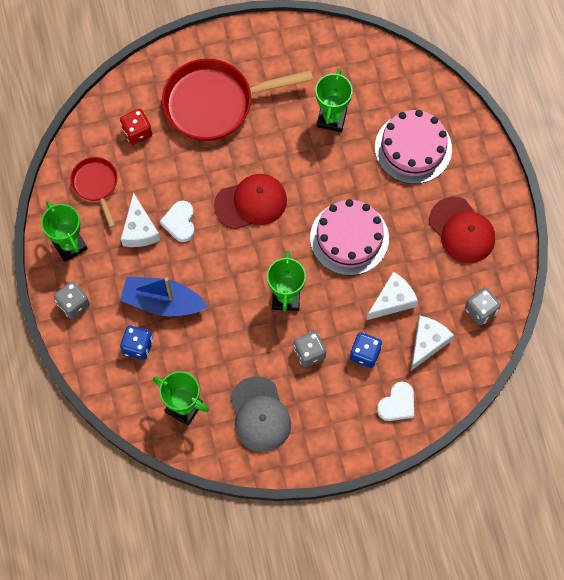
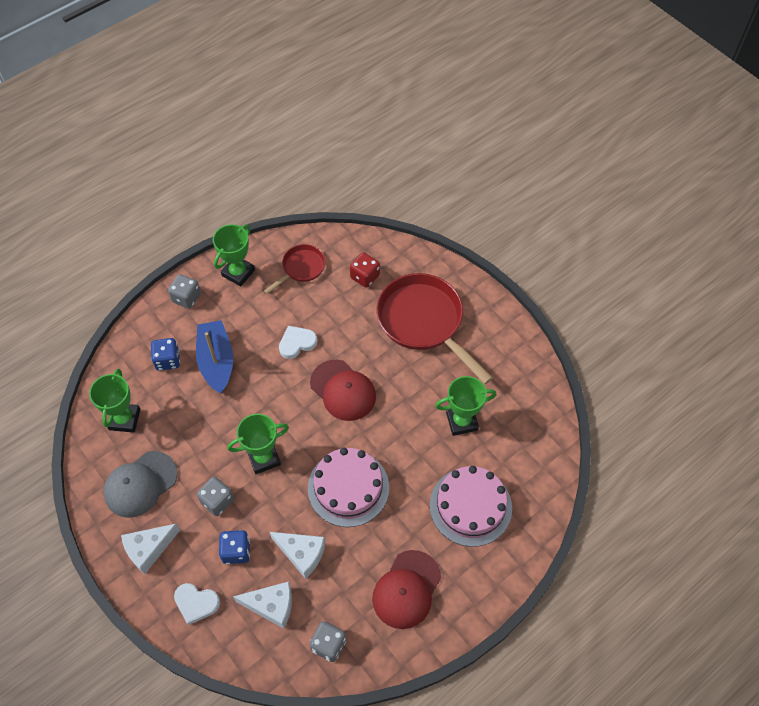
camera: 65 degrees right, 10 degrees down
white cheese [121,192,160,247] -> white cheese moved to [121,524,180,574]

